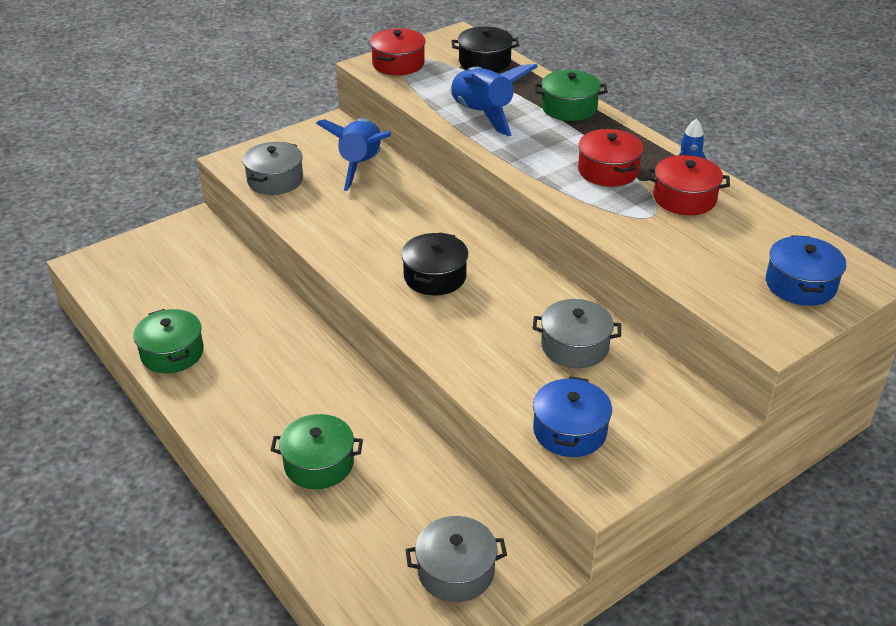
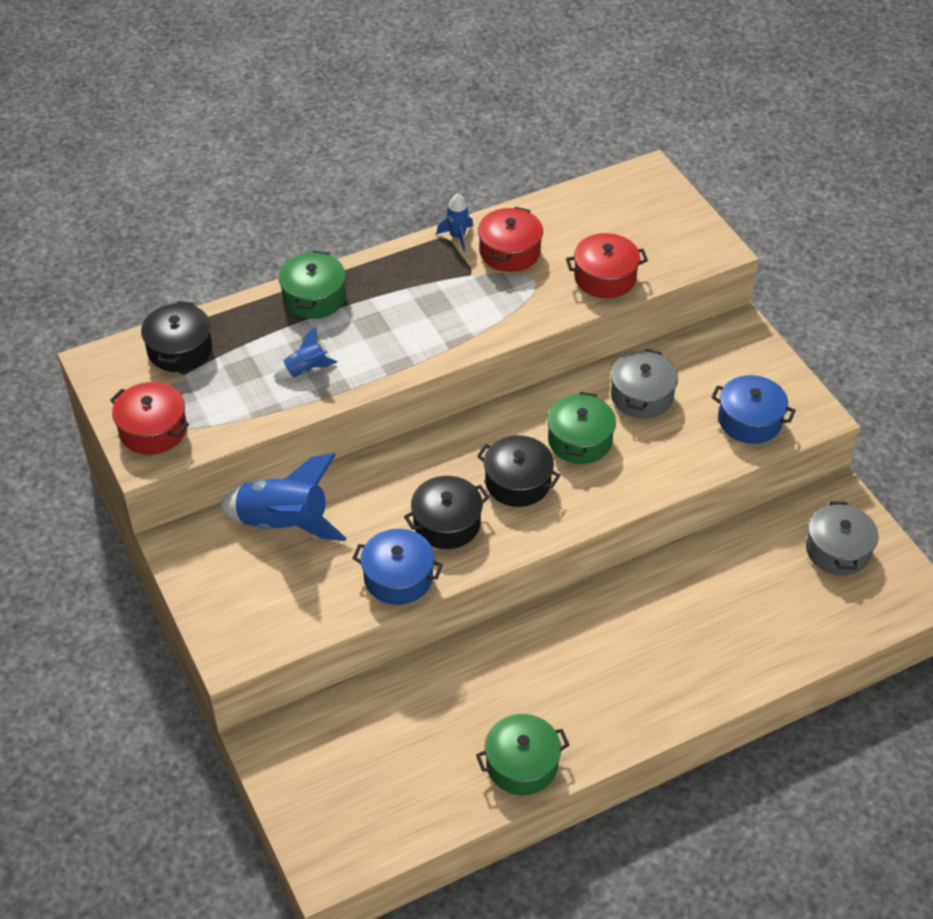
camera: 80 degrees left, 10 degrees up
grey pot [243,142,303,195] -> none
green pot [271,414,363,489] -> green pot moved to [547,392,616,464]
blue rocket [449,64,538,136] -> blue rocket [274,327,337,379], size x0.49
red pot [578,129,644,187] -> red pot moved to [566,233,648,298]
blue pot [766,235,846,306] -> blue pot moved to [352,529,443,605]
none -> black pot [404,476,489,549]

